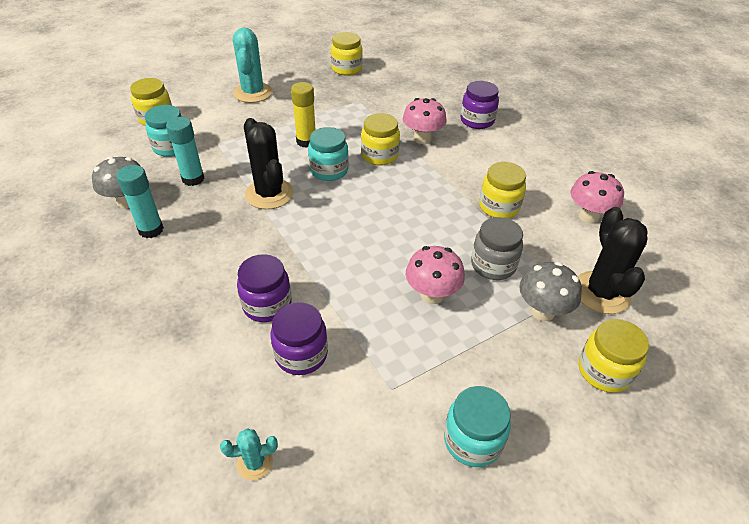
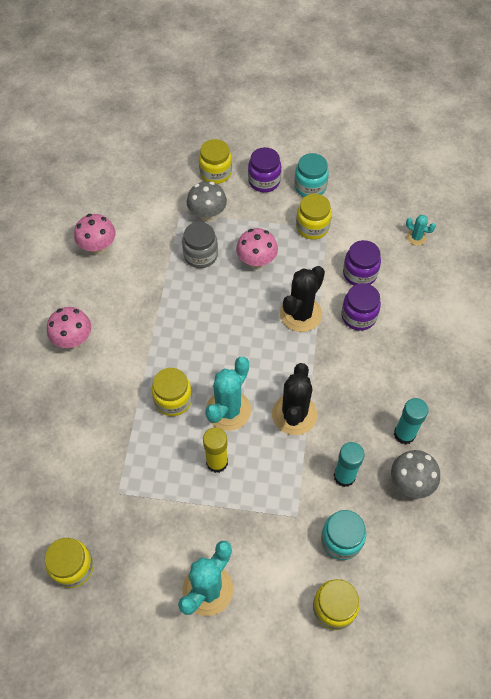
camera: 140 degrees left, 15 degrees up
turquoise jar [308,127,349,181] -> turquoise cactus [205,357,251,431]
pink mushroom [403,98,447,144] -> pink mushroom moved to [47,307,91,348]
purple jar [461,81,499,129] -> purple jar moved to [248,147,281,192]
yellow jar [479,162,526,218] -> yellow jar moved to [296,194,332,240]
black cactus [577,207,648,314] -> black cactus moved to [280,266,325,332]

